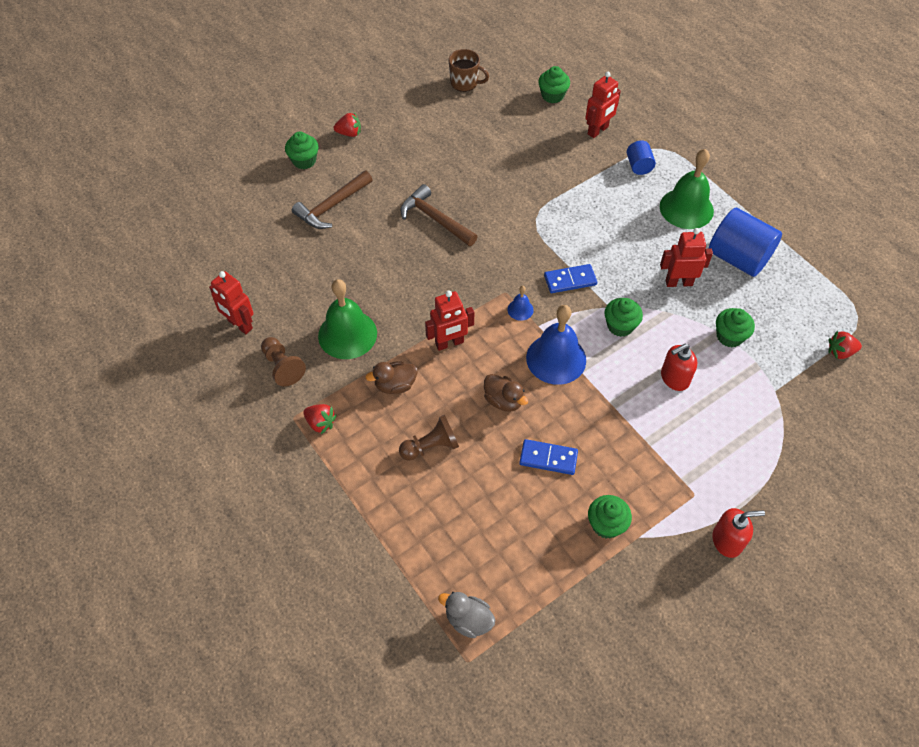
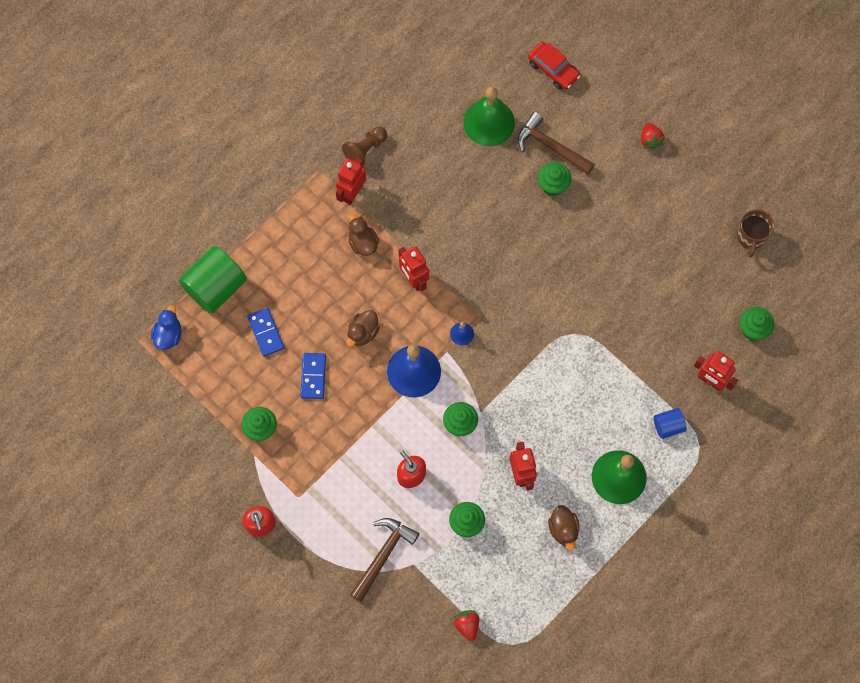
camera: 80 degrees right, 15 degrees up
red robot [209,271,254,334] -> red robot moved to [336,158,366,205]
green cupcake [285,131,319,169] -> green cupcake moved to [538,162,571,196]
red strawberry [303,404,337,434] -> none
green bell [318,279,377,359] -> green bell moved to [464,87,515,146]
brown pawn [399,415,459,461] -> none
brown hammer [400,184,478,246] -> brown hammer moved to [350,518,419,602]
grey duck [438,592,495,638] -> blue duck [151,305,182,350]
blue domino [544,264,597,293] -> blue domino moved to [247,308,284,357]
blue cylinder [708,208,782,277] -> brown duck [548,505,580,551]
none -> green cylinder [179,246,247,313]
none -> red car [528,42,581,90]

